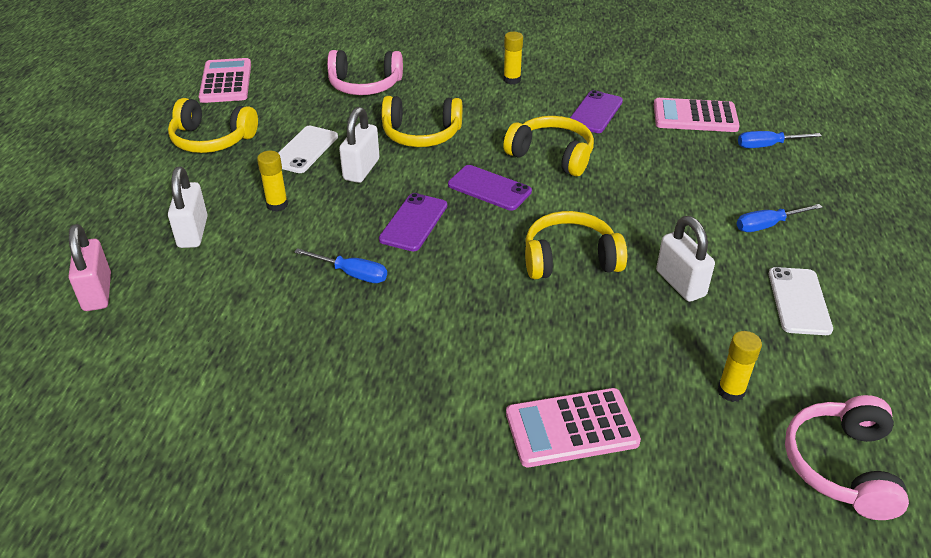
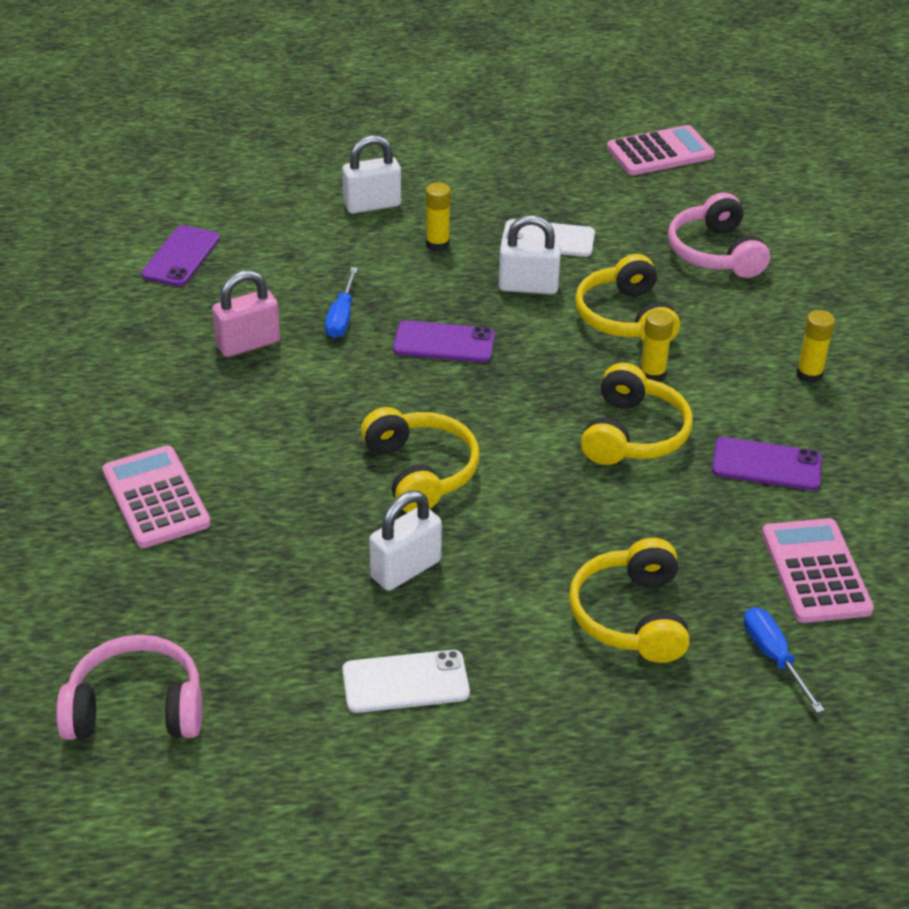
camera: 75 degrees right, 0 degrees up
pink padlock [69,224,111,311] -> pink padlock moved to [212,270,280,357]
yellow headphones [168,98,258,153] -> yellow headphones moved to [569,538,690,663]
purple phone [448,165,532,211] -> purple phone moved to [141,225,220,286]
yellow glue stick [717,331,762,402] -> yellow glue stick moved to [640,309,674,382]
blue screwdriver [737,204,823,232] -> none

